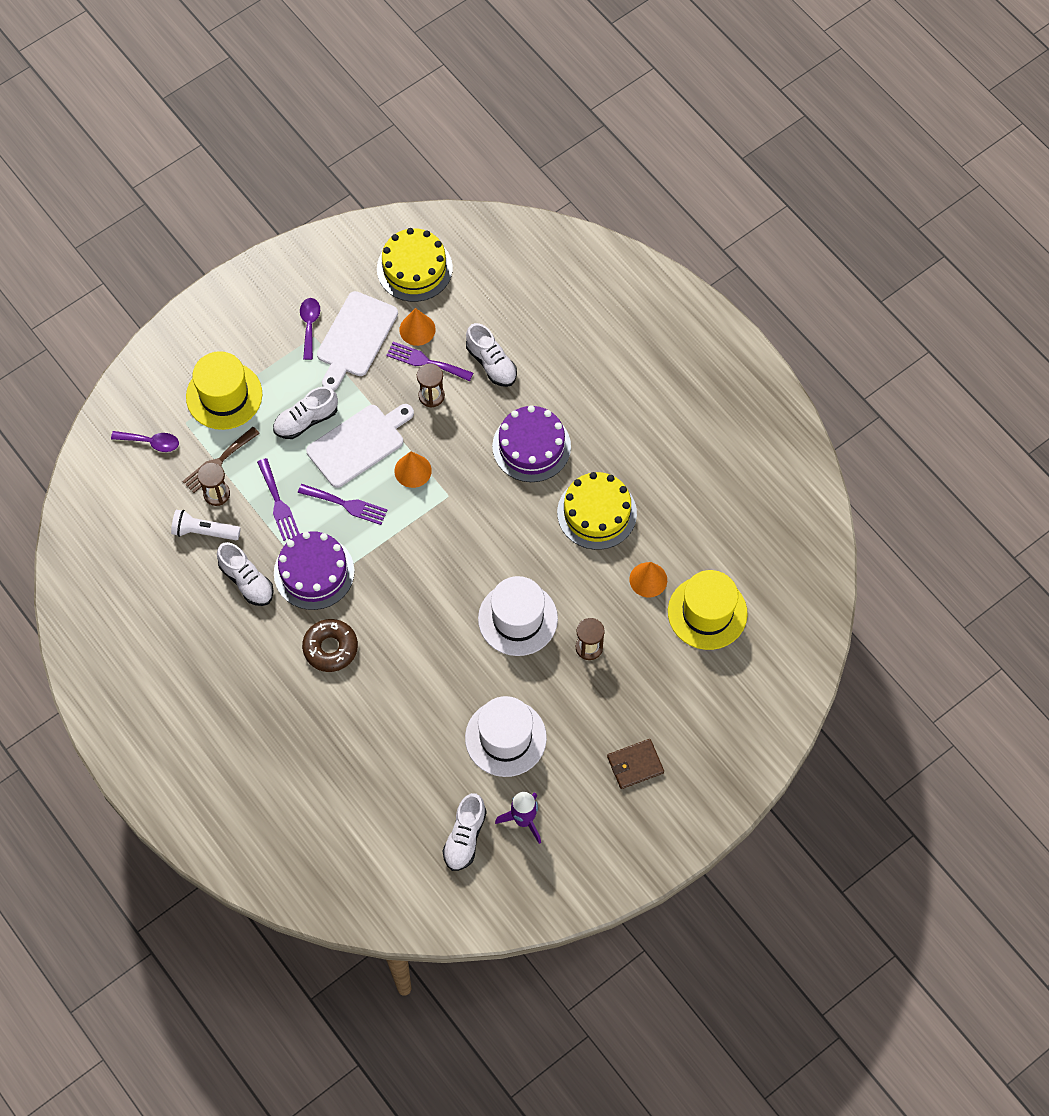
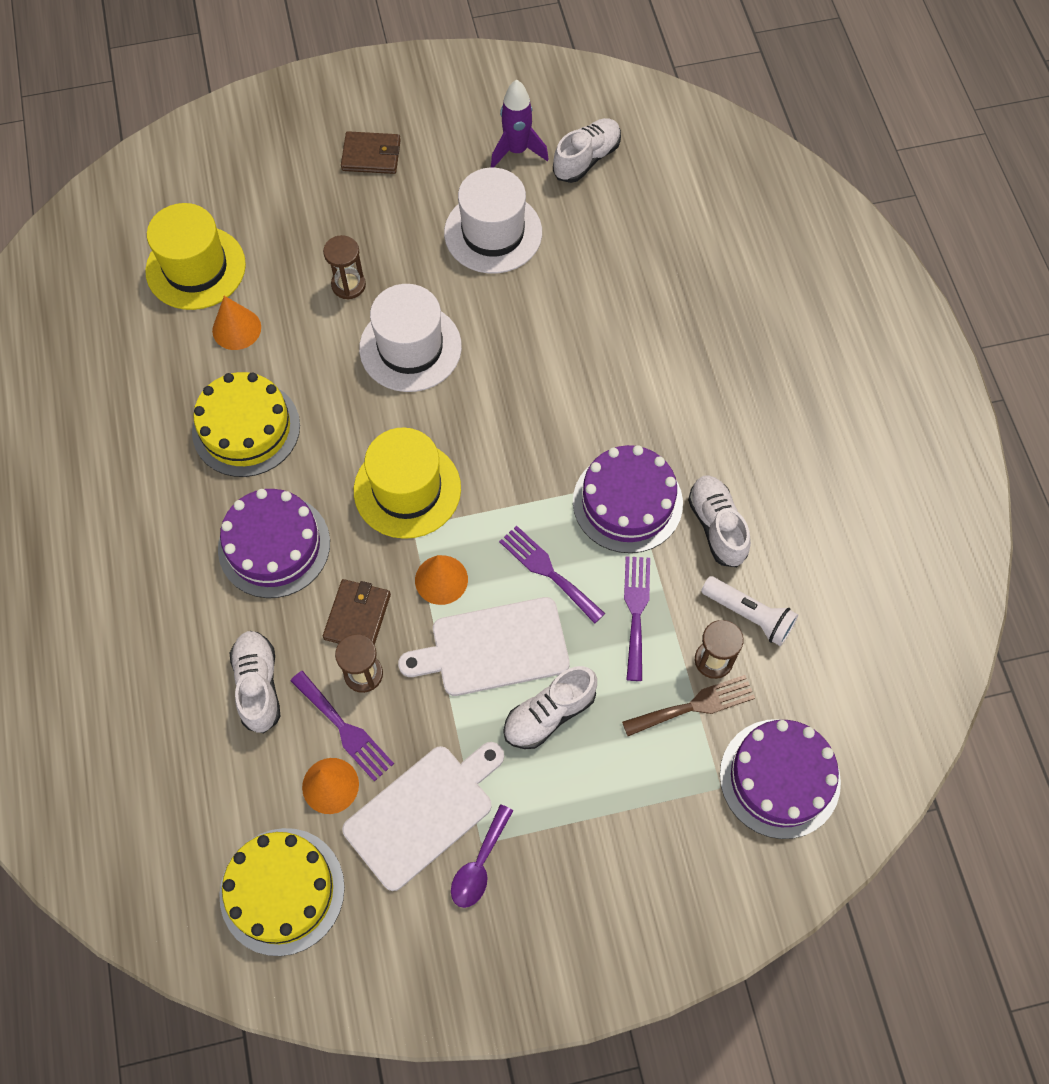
camera: 155 degrees left, 0 degrees up
purple spoon [111,431,179,452] -> purple cake [720,719,841,839]
yellow hat [186,351,262,430] -> yellow hat moved to [354,428,461,539]
white shoe [273,387,338,439] -> white shoe turned 150 degrees clockwise [503,666,597,749]
brown donut [302,619,358,672] -> none
none -> brown wallet [323,579,391,645]

